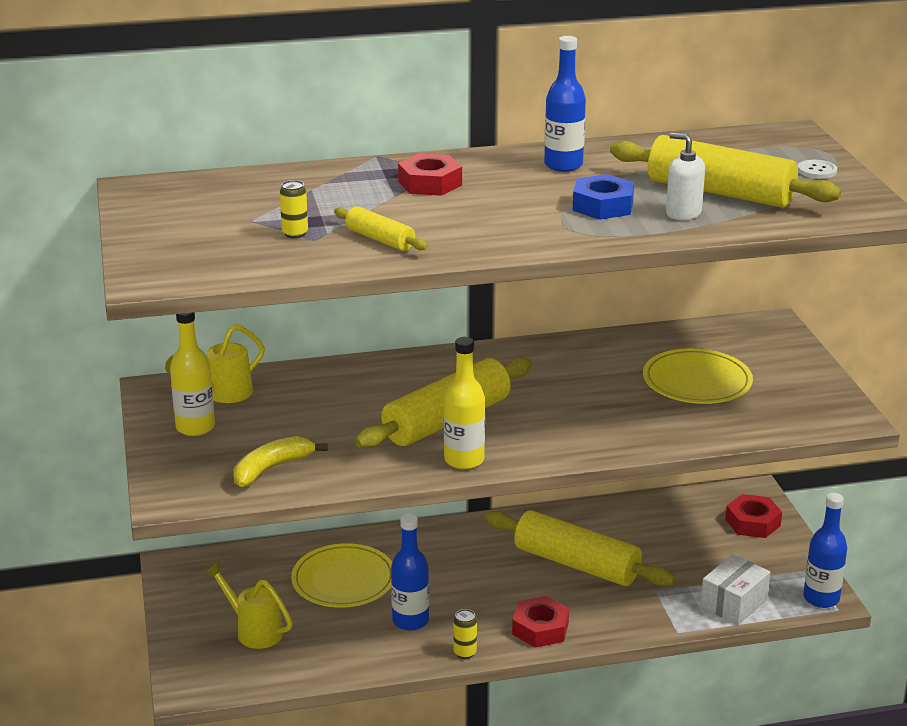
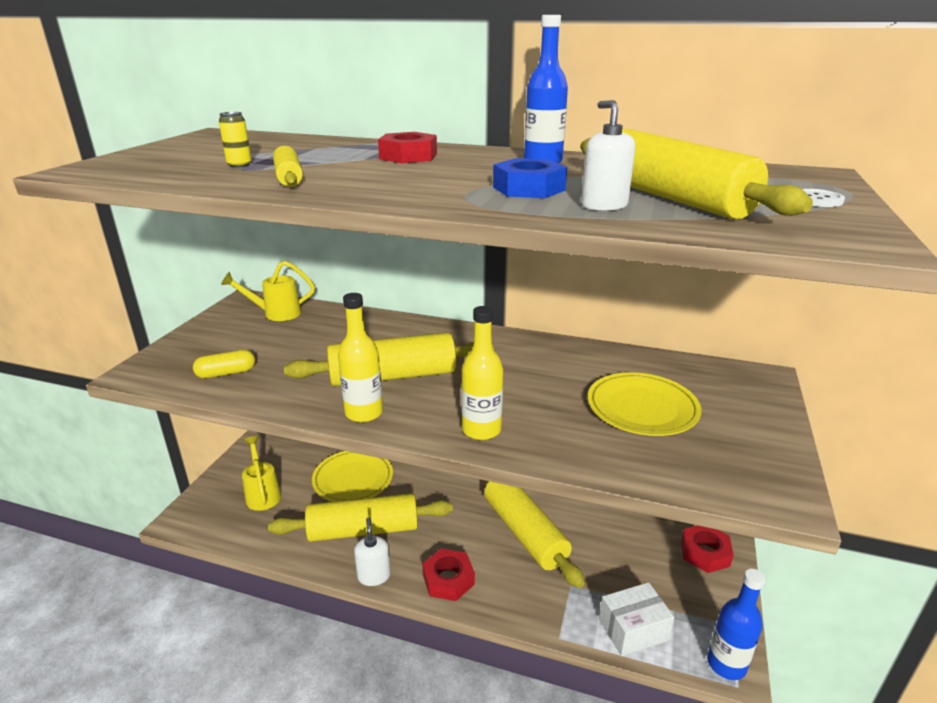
camera: 30 degrees right, 0 degrees up
yellow bottle [170,312,215,436] -> yellow bottle moved to [461,306,503,440]
yellow banana [233,436,327,487] -> yellow capsule [193,350,255,378]
blue bottle [391,514,429,630] -> yellow rolling pin [268,493,453,542]
yellow can [453,609,477,659] -> white soap dispenser [354,517,391,586]

